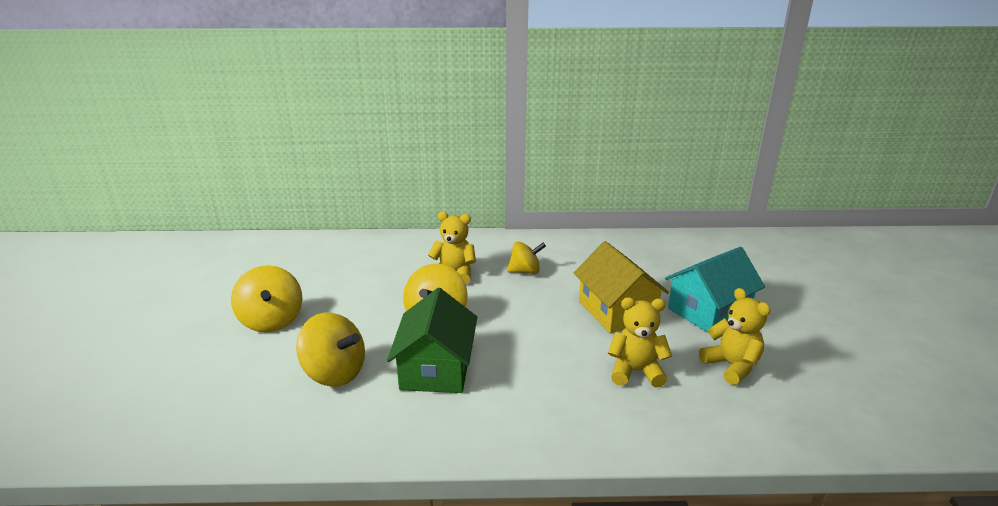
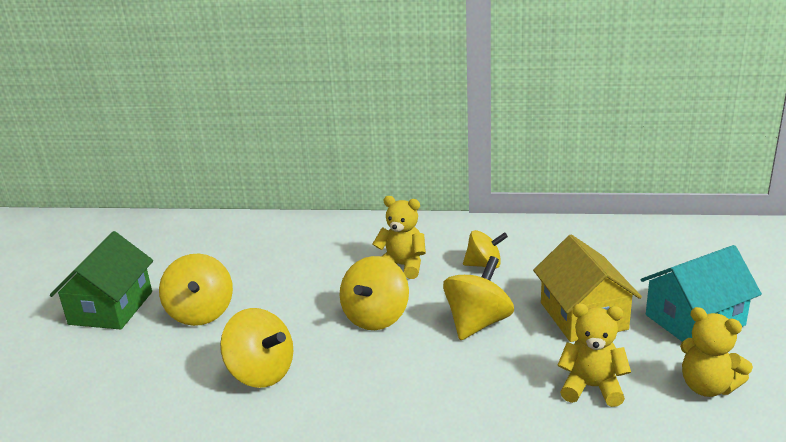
camera: 10 degrees right, 0 degrees up
green house [387,288,477,393] -> green house moved to [50,231,153,330]
yellow teddy bear [699,288,770,385] -> yellow teddy bear turned 150 degrees clockwise [680,307,753,397]
none -> yellow spinning top [443,256,514,340]

